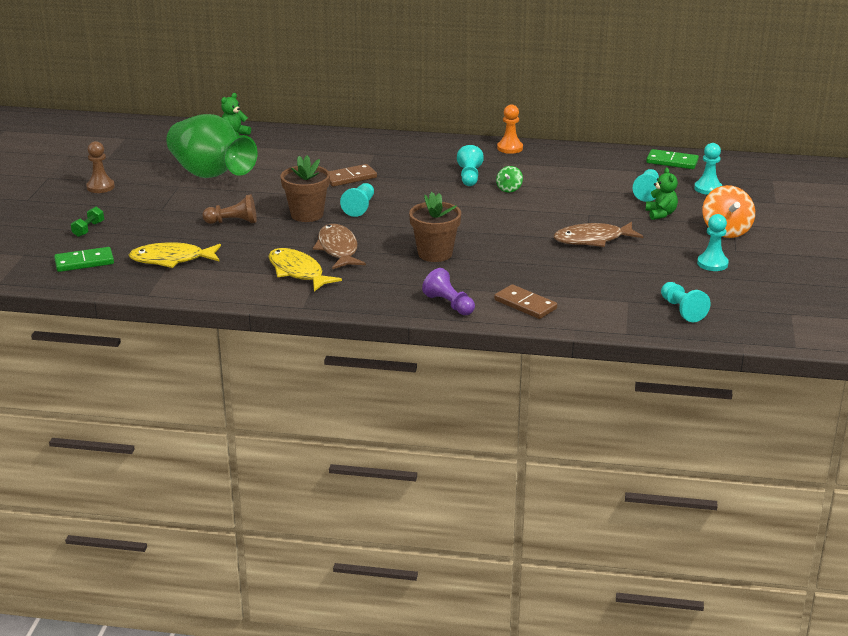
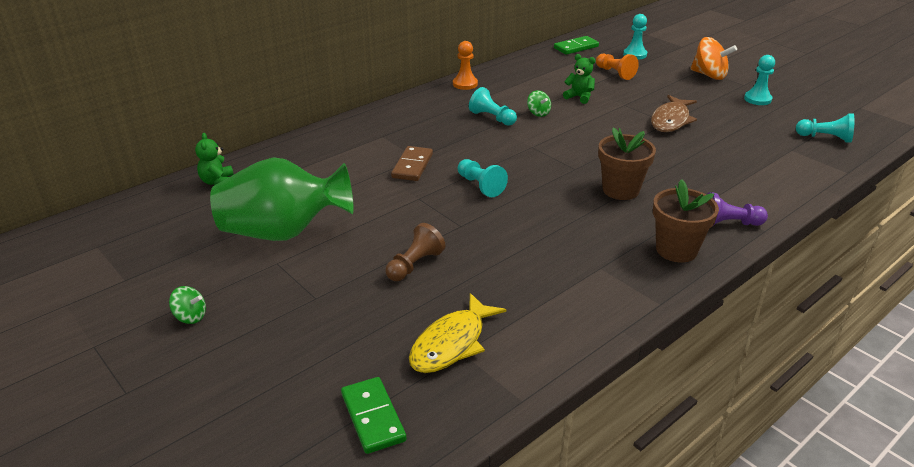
camera: 50 degrees left, 5 degrees up
green domino [54,247,114,272] -> green domino turned 45 degrees counterclockwise [341,377,406,454]
green dumbbell [71,207,104,237] -> none
brown pawn [86,141,115,193] -> green spinning top [169,286,206,324]
yellow fish [268,248,342,292] -> none
brown flower pot [281,155,330,222] -> brown flower pot moved to [653,179,719,262]
brown fish [313,224,366,269] -> none
brown domino [494,284,557,319] -> none
turquoise pawn [633,169,659,202] -> orange pawn [596,54,639,80]
green teddy bear [646,168,678,220] -> green teddy bear moved to [563,54,595,104]

